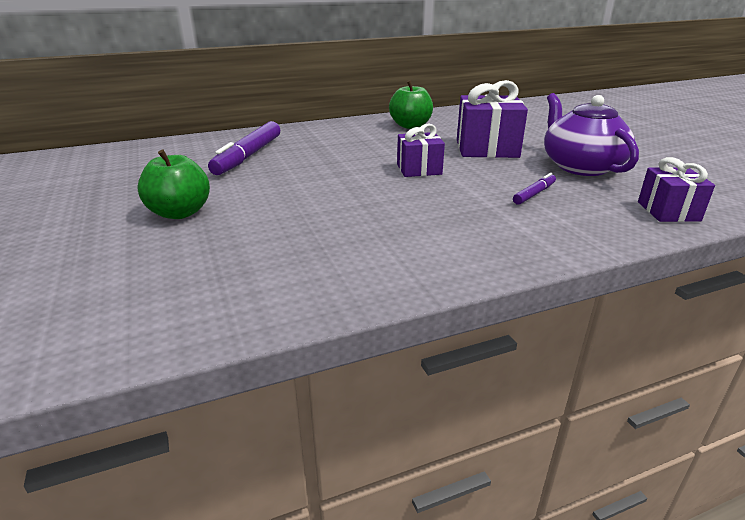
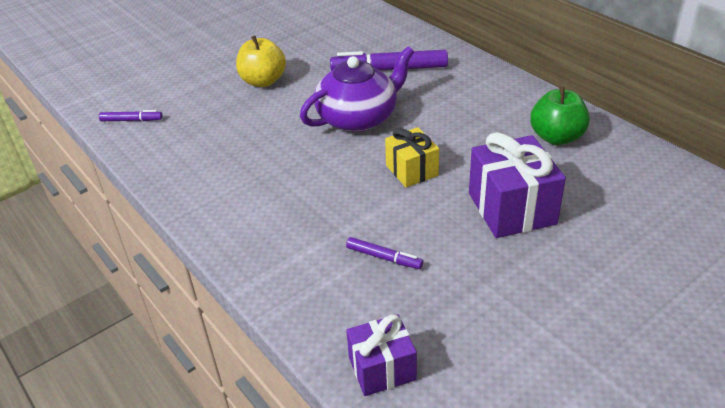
camera: 75 degrees right, 10 degrees up
green apple [137,150,210,219] -> yellow apple [236,36,286,87]
purple gift [397,124,445,177] -> yellow gift [385,127,439,187]
purple teapot [544,93,639,176] -> purple teapot moved to [300,46,414,132]
none -> purple marker [99,110,163,121]

